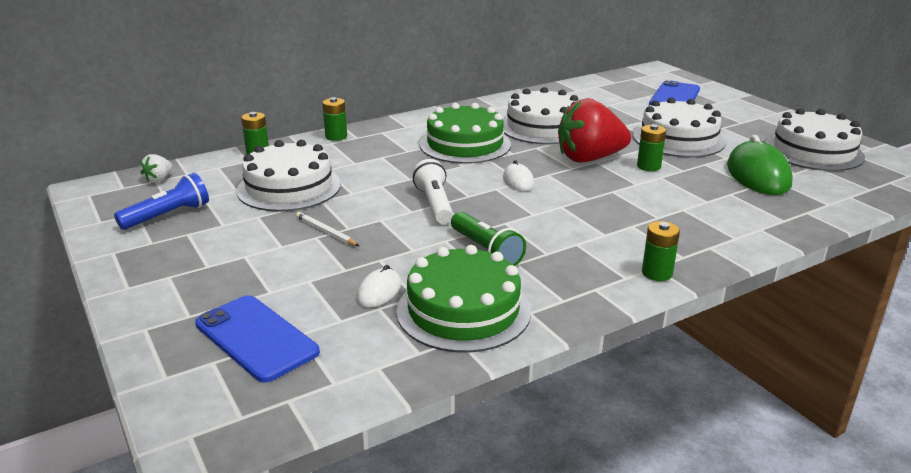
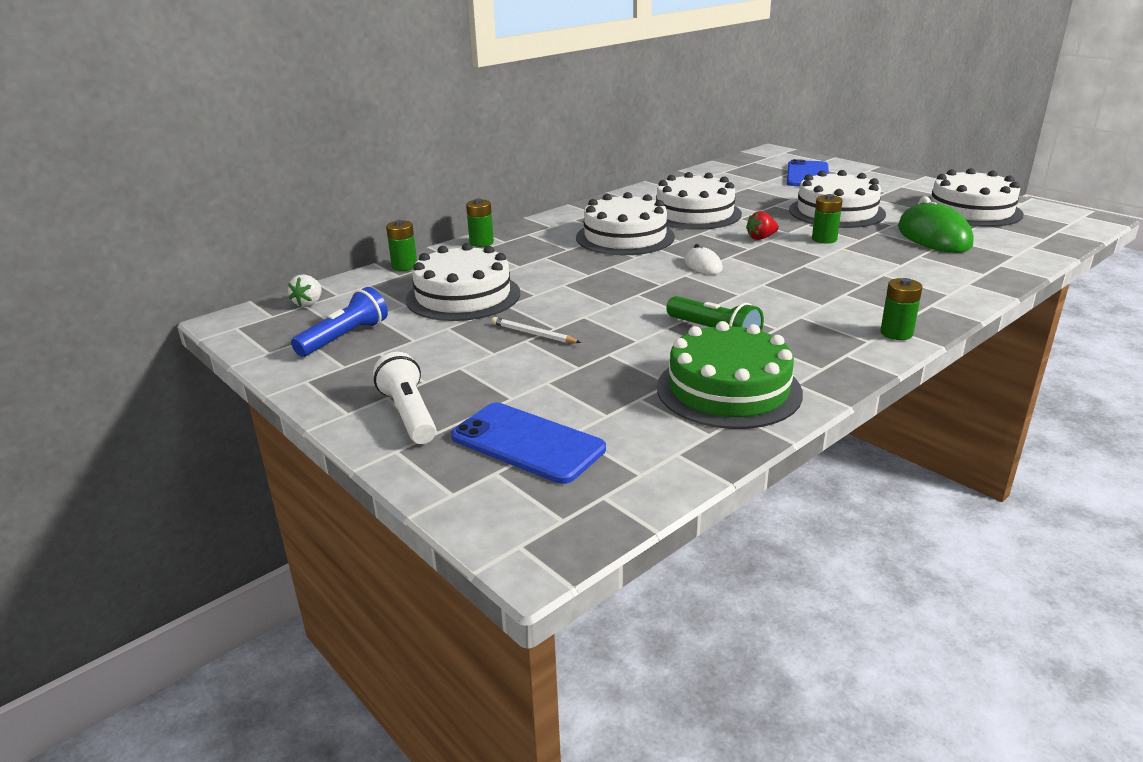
camera: 10 degrees left, 0 degrees up
white mouse [356,265,401,308] -> none
white flashlight [413,159,453,224] -> white flashlight moved to [373,352,436,444]
green cake [420,103,511,164] -> white cake [576,192,675,255]
red strawberry [558,98,631,163] -> red strawberry [746,211,779,240], size x0.43

